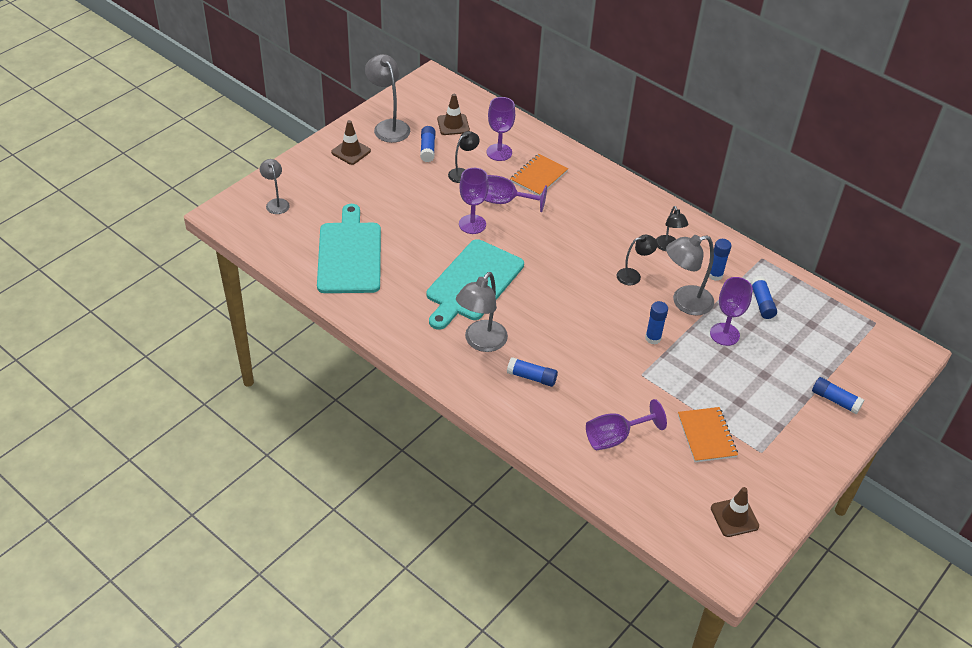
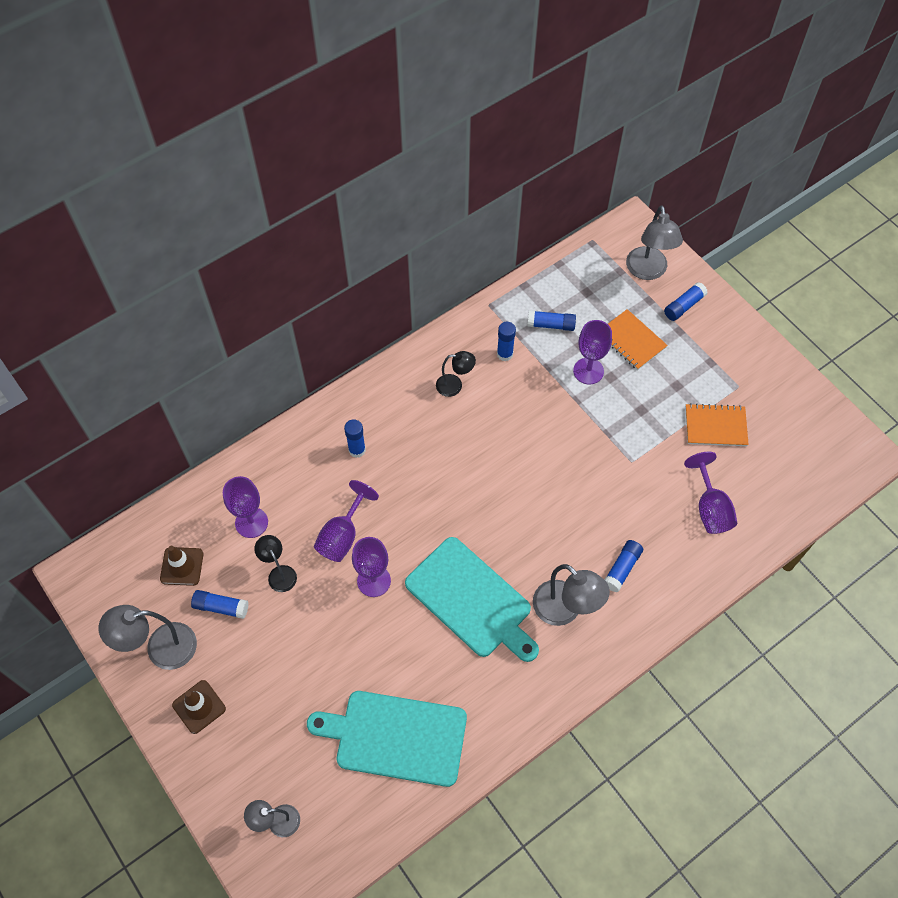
camera: 75 degrees left, 15 degrees up
orange notebook [510,154,568,196] -> orange notebook moved to [608,309,668,370]
black lamp [617,235,658,285] -> none
blue glue stick [645,301,668,344] -> blue glue stick moved to [344,419,366,458]
grey lamp [666,235,714,316] -> grey lamp moved to [626,205,683,280]
brown traffic cone [711,487,759,537] -> none

